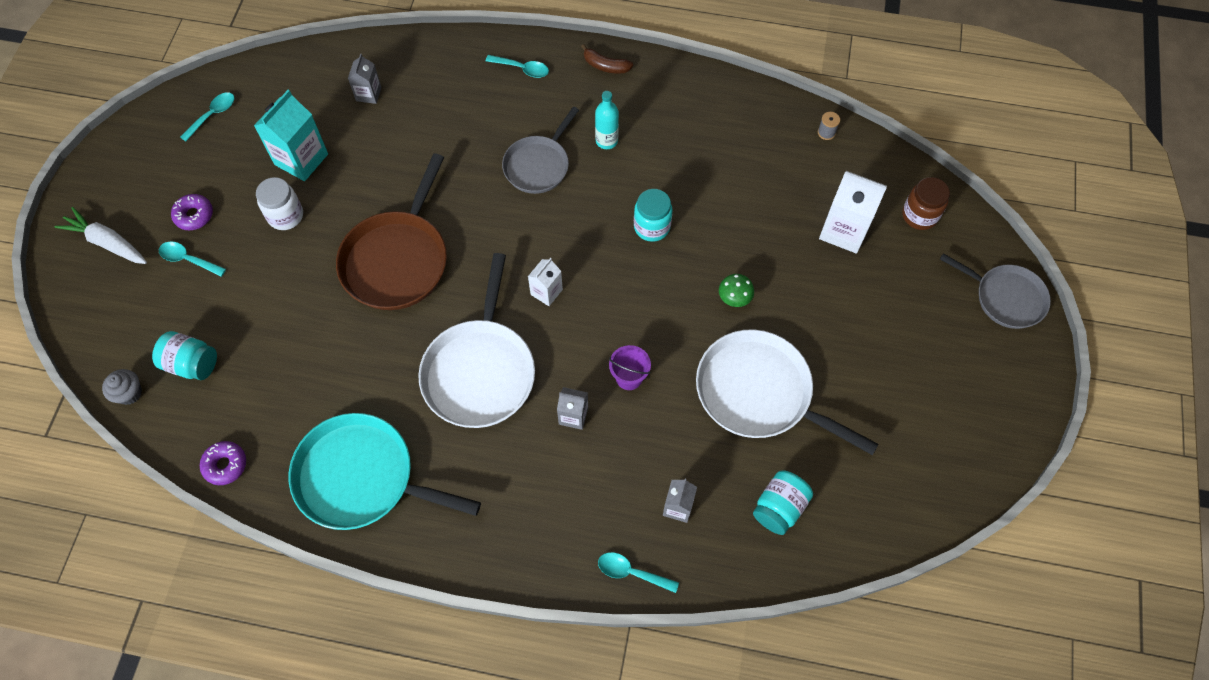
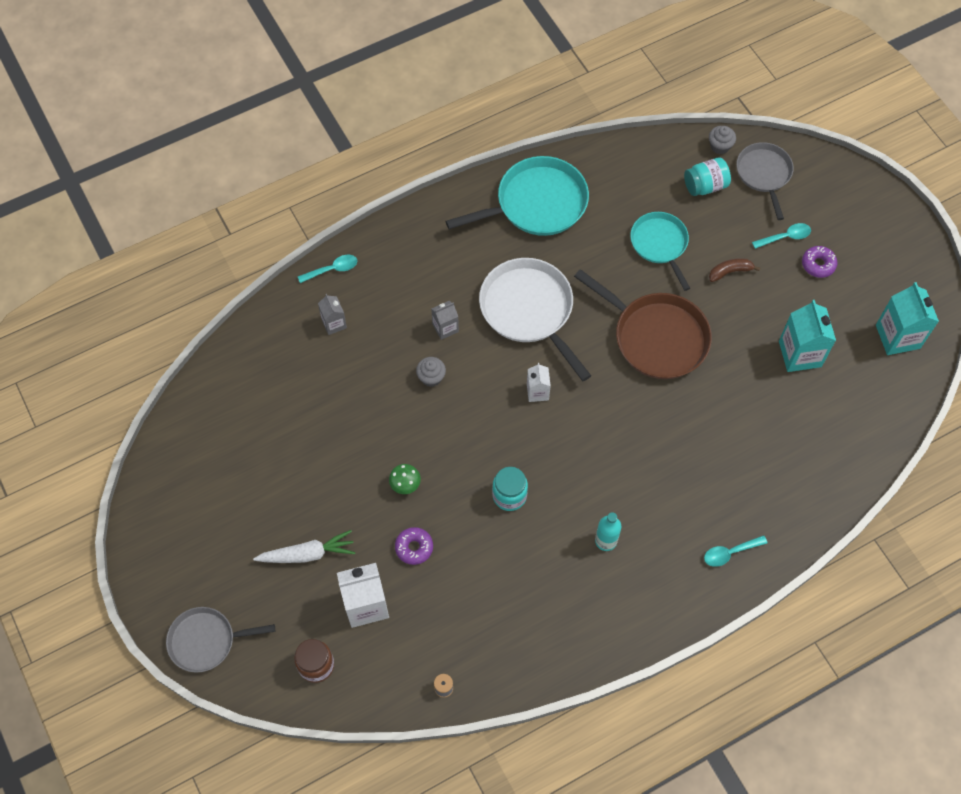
camera: 140 degrees right, 0 degrees up
white carrot [54,207,147,264] -> white carrot moved to [253,530,355,563]
turquoise spoon [180,92,235,142] -> turquoise carton [876,282,939,355]
purple donut [200,441,246,485] -> purple donut moved to [395,527,433,565]
white jar [256,177,303,230] -> none
brown pan [336,153,447,310] -> brown pan turned 150 degrees clockwise [574,269,712,379]
grey carton [348,54,381,104] -> none
grey pan [502,107,579,194] -> grey pan moved to [736,142,794,220]
brown banana [581,44,633,74] -> brown banana moved to [709,258,760,282]
purple bucket [609,345,651,390] -> grey cupcake [416,357,446,387]
white pan [696,329,879,455] -> none
turquoise jar [753,470,813,535] -> none
none -> turquoise pan [630,212,690,291]

